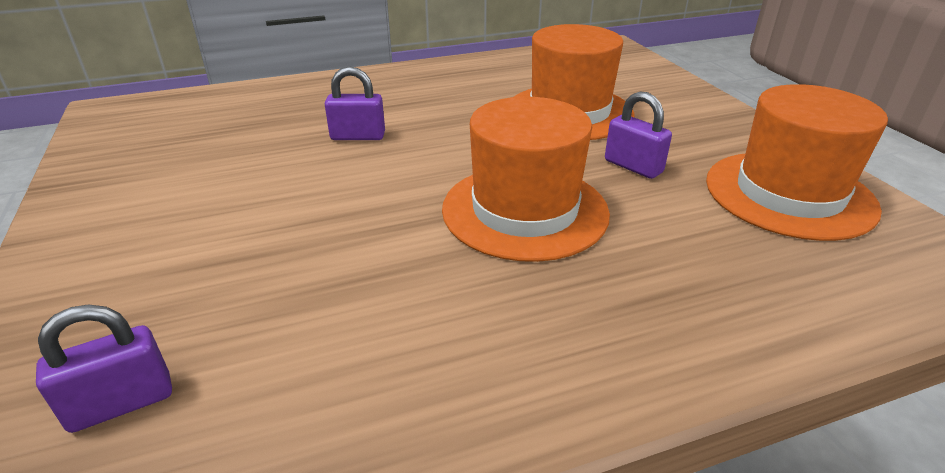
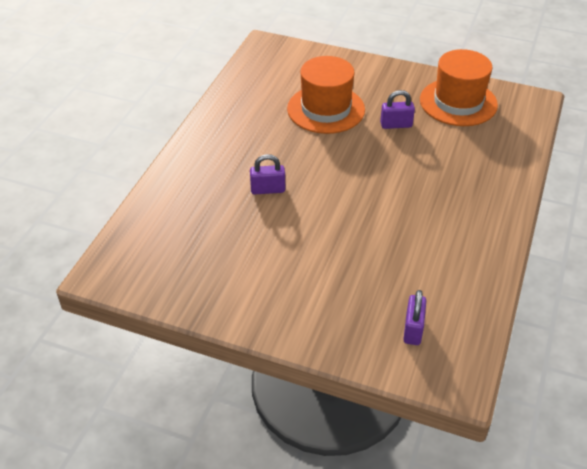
camera: 50 degrees left, 10 degrees up
purple padlock [325,66,385,140] -> purple padlock turned 45 degrees clockwise [250,154,285,194]
orange hat [442,97,610,262] -> none

